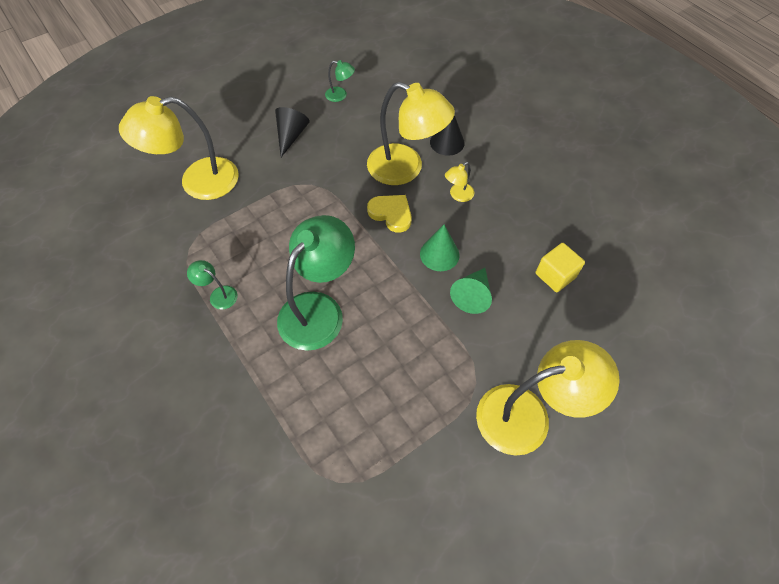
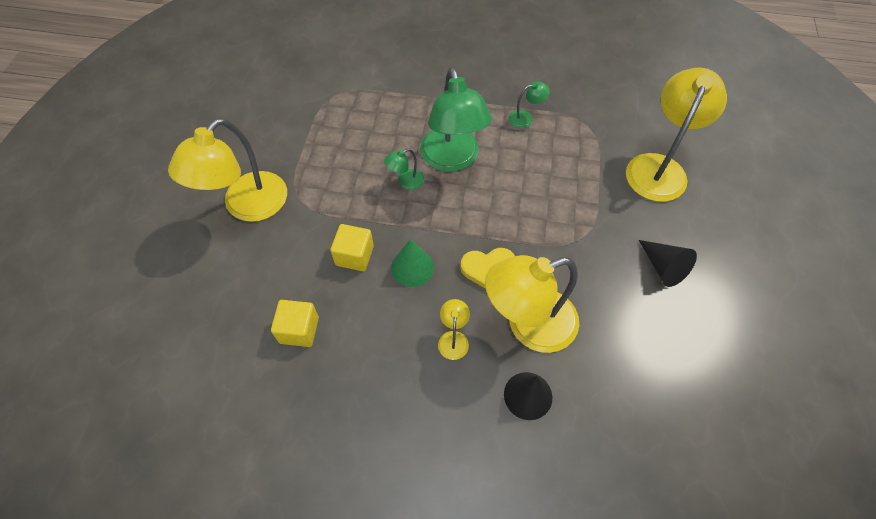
camera: 135 degrees right, 0 degrees up
green lamp [325,60,355,102] -> green lamp moved to [384,149,424,190]
green cone [450,268,492,314] -> yellow cube [330,224,374,271]

